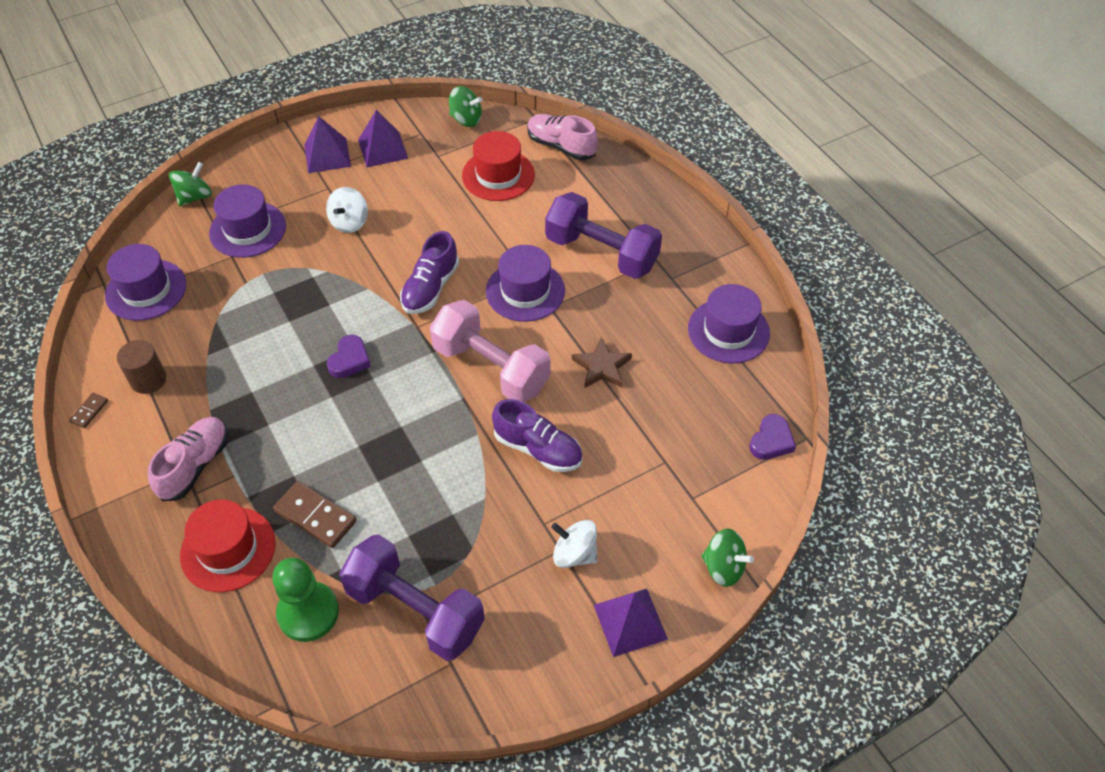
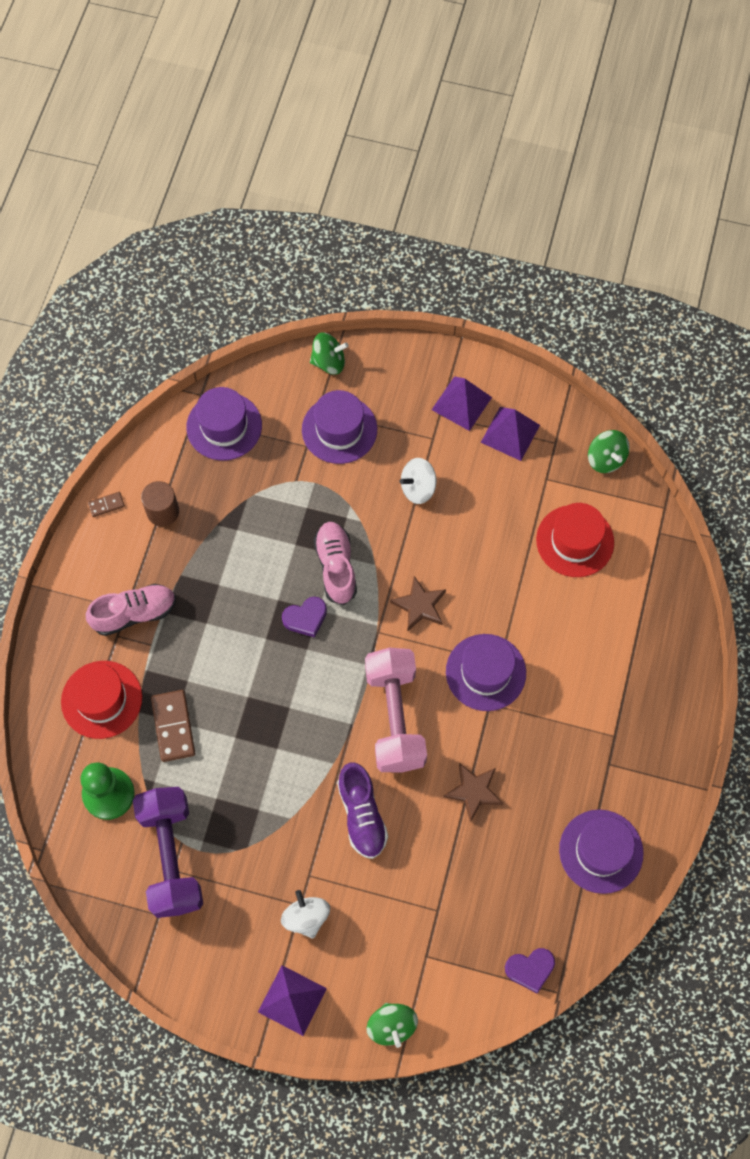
camera: 45 degrees right, 15 degrees up
purple shoe [400,231,459,314] -> brown star [390,576,446,632]
pink shoe [527,114,598,160] -> pink shoe moved to [314,522,357,605]
purple dumbbell [545,192,662,279] -> none

